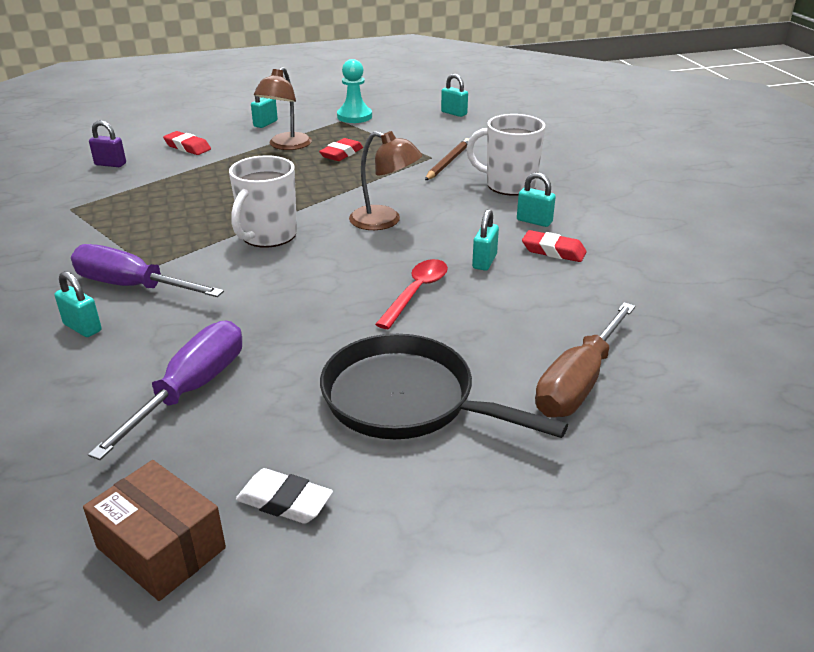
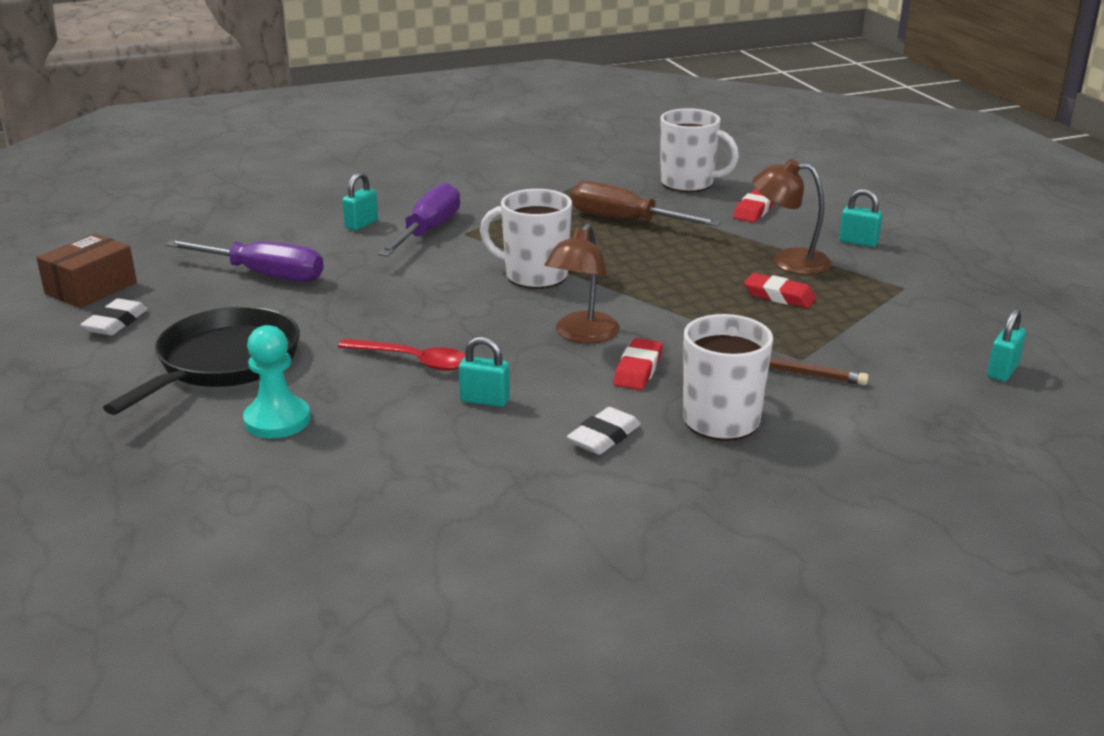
camera: 85 degrees right, 5 degrees down
purple padlock [89,120,126,167] -> white mug [660,108,739,192]
turquoise pawn [337,59,372,123] -> turquoise pawn moved to [243,325,311,438]
turquoise padlock [517,173,556,227] -> white eraser [567,407,641,455]
red eraser [522,230,587,262] -> red eraser moved to [613,338,662,390]
brown screwdriver [535,302,635,418] -> brown screwdriver moved to [571,181,721,226]

